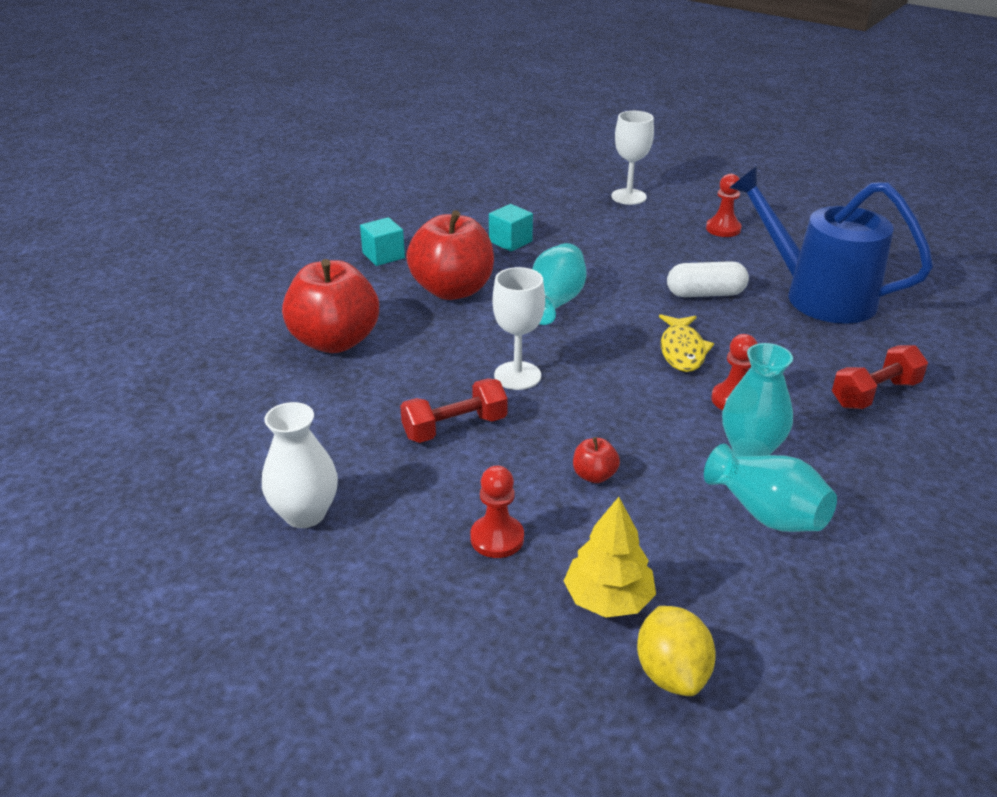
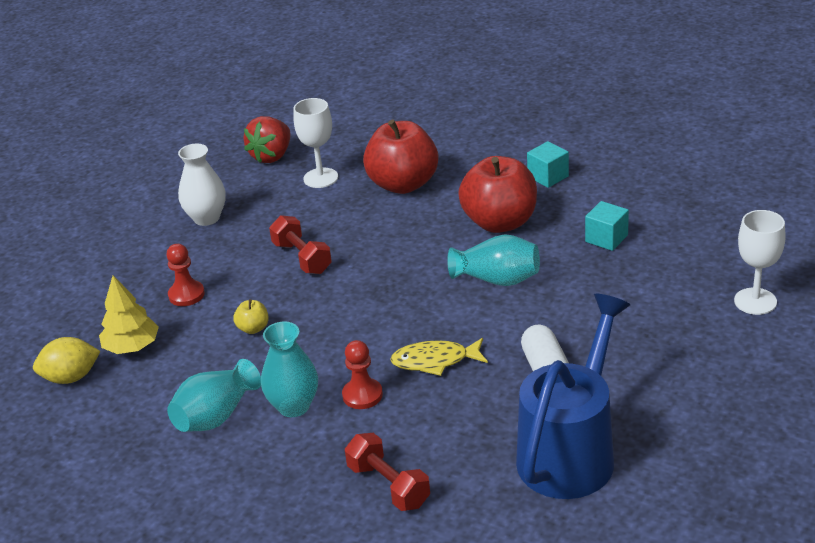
camera: 85 degrees right, 0 degrees up
white goblet [493,267,545,390] -> white goblet moved to [293,98,338,188]
red apple [573,437,620,483] -> yellow apple [233,299,269,334]
red pawn [706,174,742,237] -> none
none -> red strawberry [244,116,291,163]

